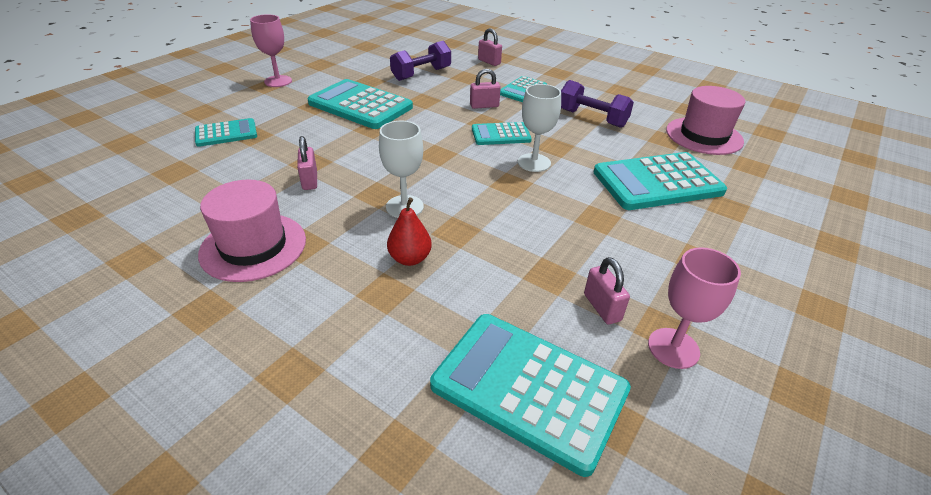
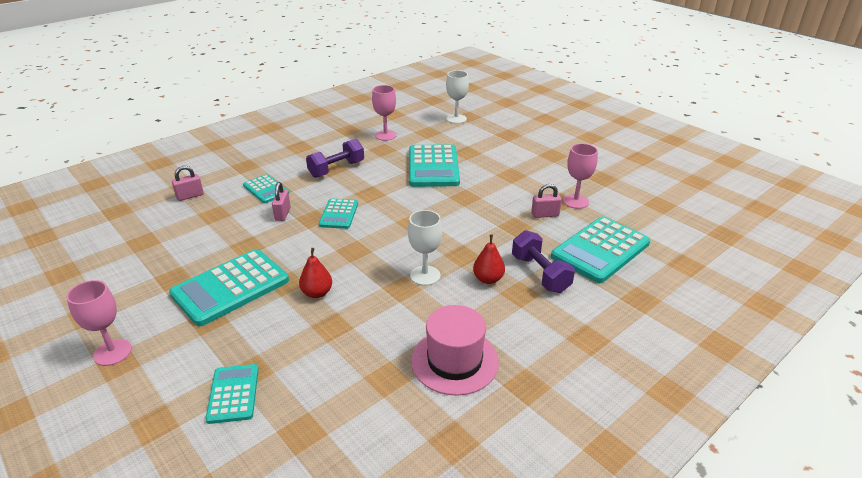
camera: 75 degrees left, 5 degrees down
pink padlock [297,136,317,190] -> none
purple dumbbell [390,41,451,81] -> purple dumbbell moved to [512,230,575,293]
white goblet [518,84,561,172] -> white goblet moved to [446,70,469,124]
pink hat [666,86,746,155] -> pink goblet [372,85,397,141]
none -> red pear [299,248,332,298]

